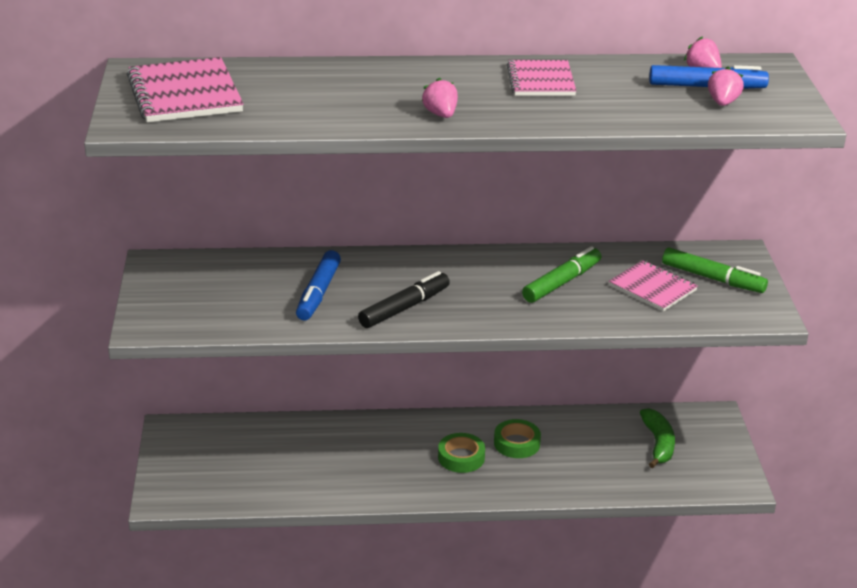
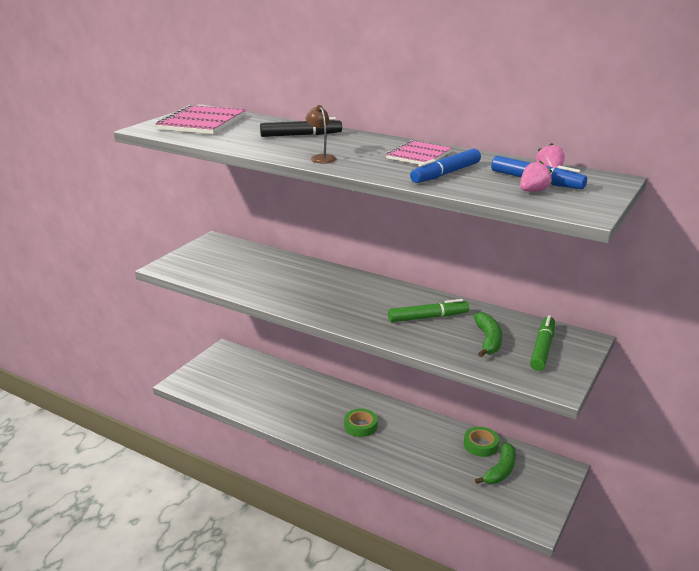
camera: 35 degrees right, 5 degrees down
blue marker [296,250,341,320] -> blue marker moved to [410,149,481,183]
black marker [358,271,450,328] -> black marker moved to [260,117,342,137]
pink strawberry [422,78,458,118] -> brown lamp [306,105,336,164]
green tape [494,419,541,458] -> green tape moved to [464,427,499,457]
pink notebook [609,260,698,311] -> green banana [474,312,502,357]
green marker [662,247,768,293] -> green marker turned 135 degrees counterclockwise [530,315,555,371]

